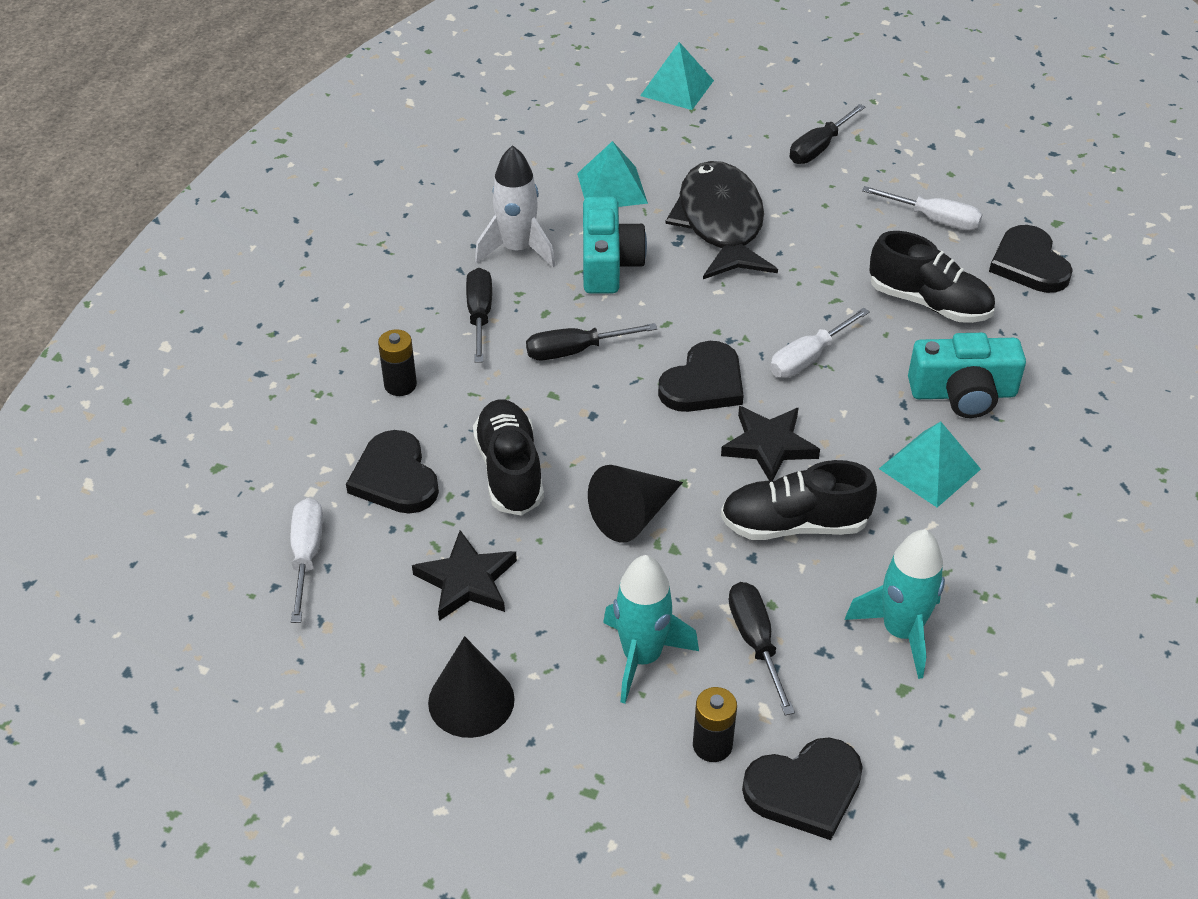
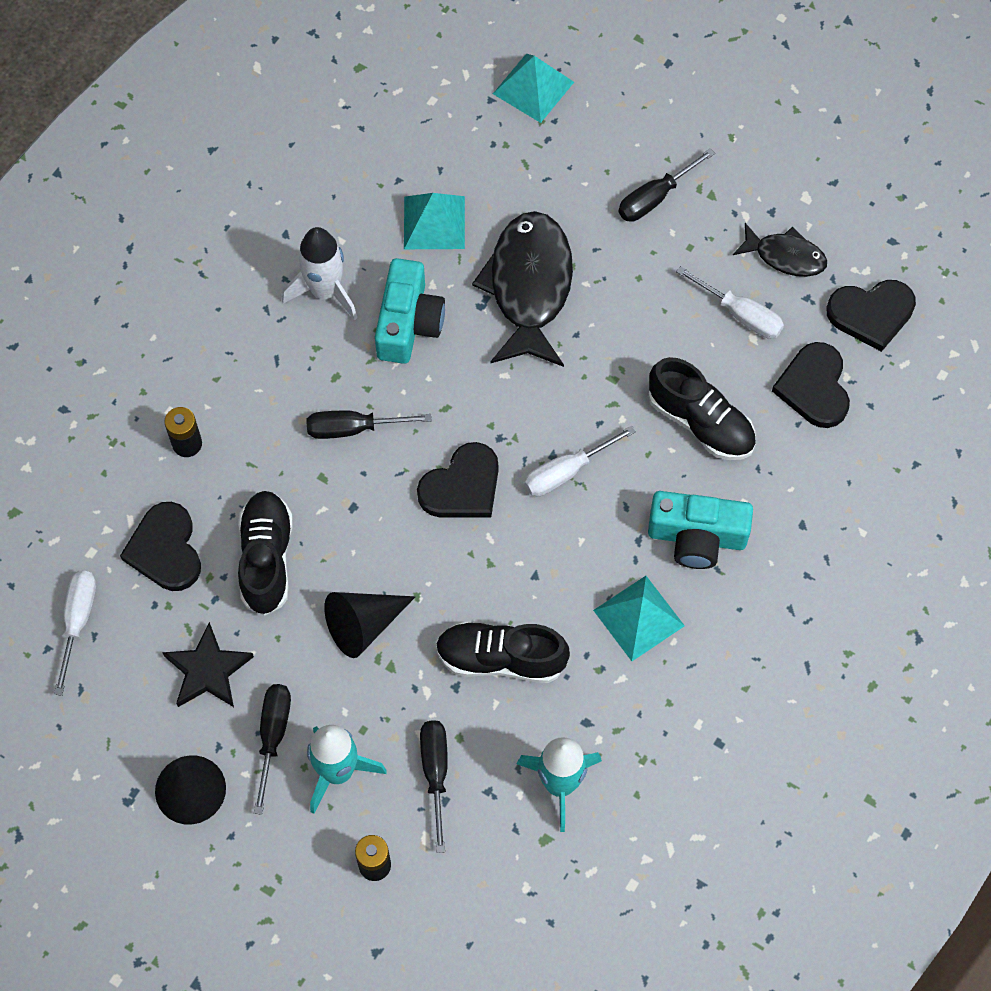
camera: 10 degrees right, 20 degrees up
black screwdriver [466,268,492,363] -> black screwdriver moved to [254,684,291,815]
black star [721,406,820,481] -> none
black heart [742,738,863,840] -> black heart moved to [826,280,916,352]
none -> black fish [733,223,827,277]

